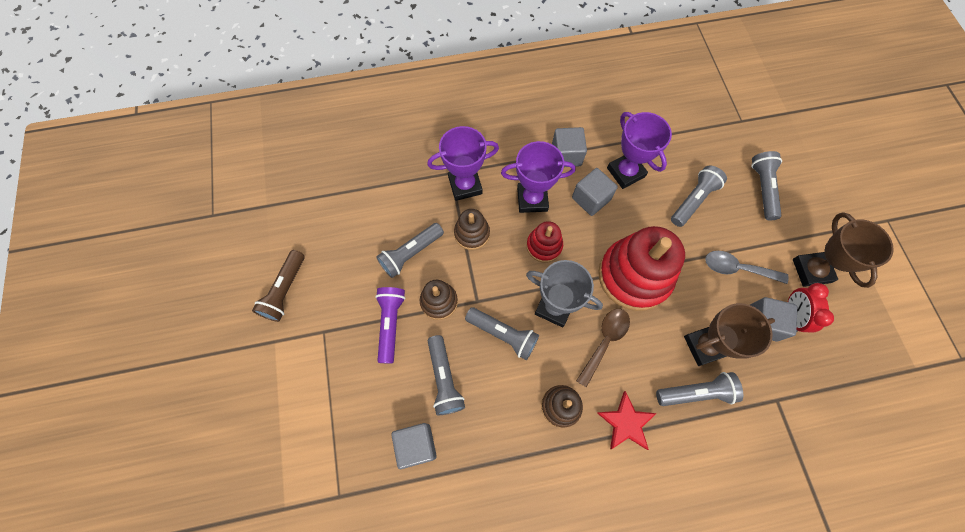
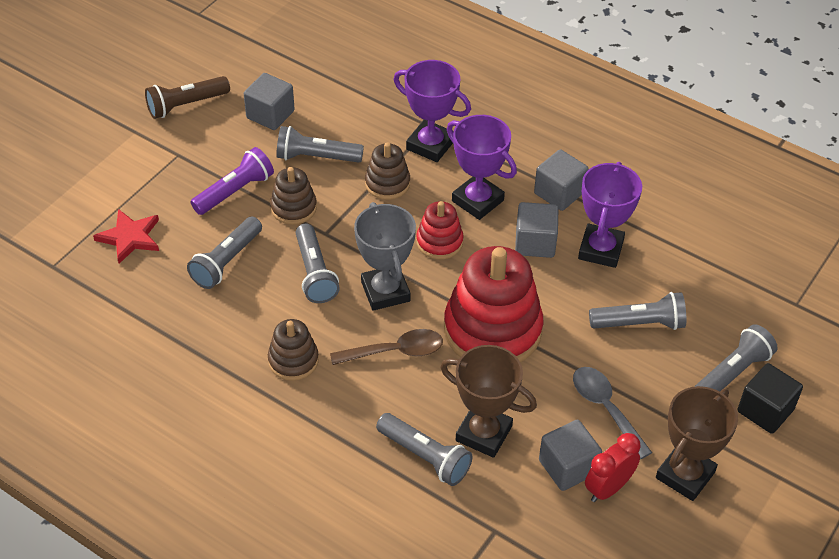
camera: 45 degrees right, 20 degrees down
grey cube [391,423,437,469] -> grey cube moved to [244,73,295,130]
red star [597,391,657,450] -> red star moved to [93,209,159,264]
none -> black cube [738,363,803,434]

